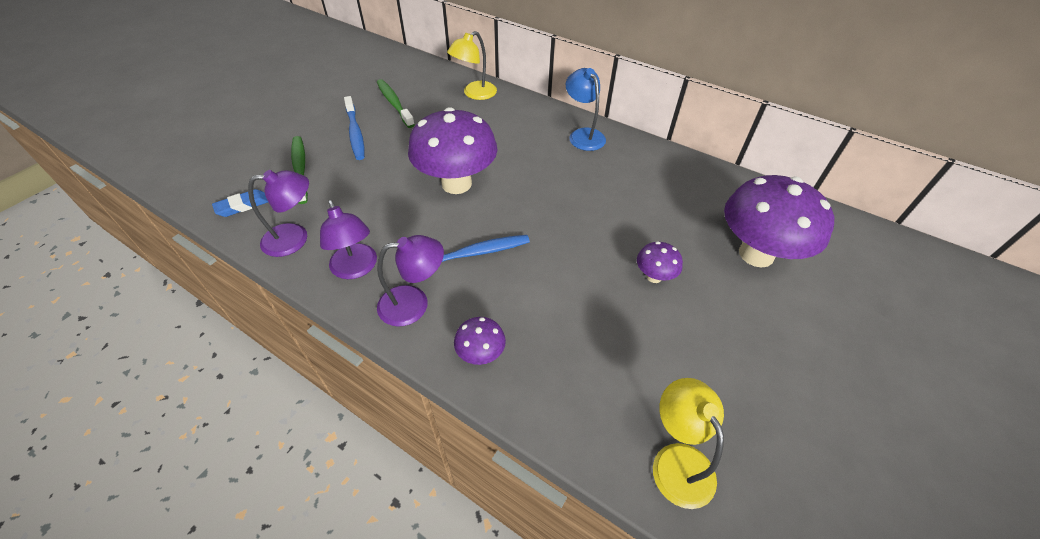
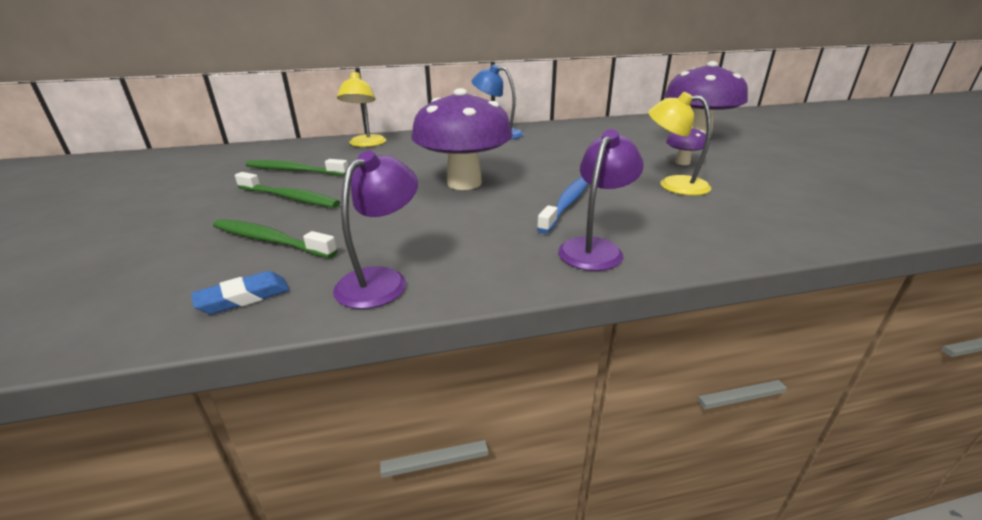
camera: 45 degrees left, 20 degrees down
blue eraser [212,189,268,217] -> blue eraser turned 45 degrees clockwise [191,271,289,314]
purple lamp [320,200,377,279] -> none
blue toothbrush [344,96,365,160] -> green toothbrush [235,172,340,208]
purple mushroom [454,317,506,365] -> none
yellow lamp [653,378,724,509] -> yellow lamp moved to [648,92,712,196]

